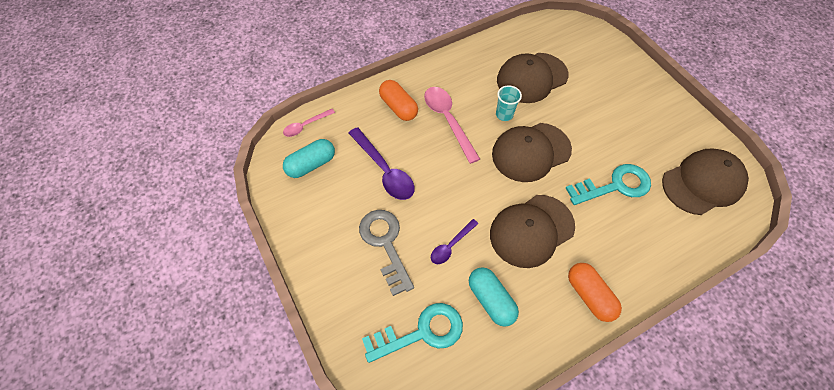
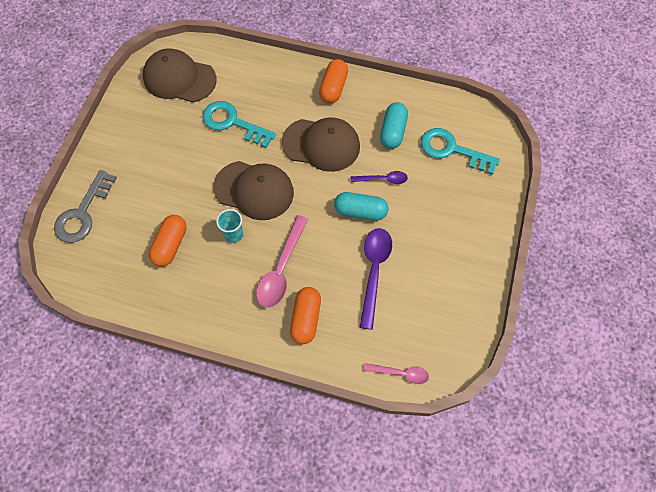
camera: 135 degrees left, 5 degrees up
turquoise capsule [283,139,335,178] -> turquoise capsule moved to [334,192,388,221]
grey key [359,210,414,296] -> grey key moved to [54,170,117,243]
brown cap [497,53,569,103] -> orange capsule [149,215,186,267]

